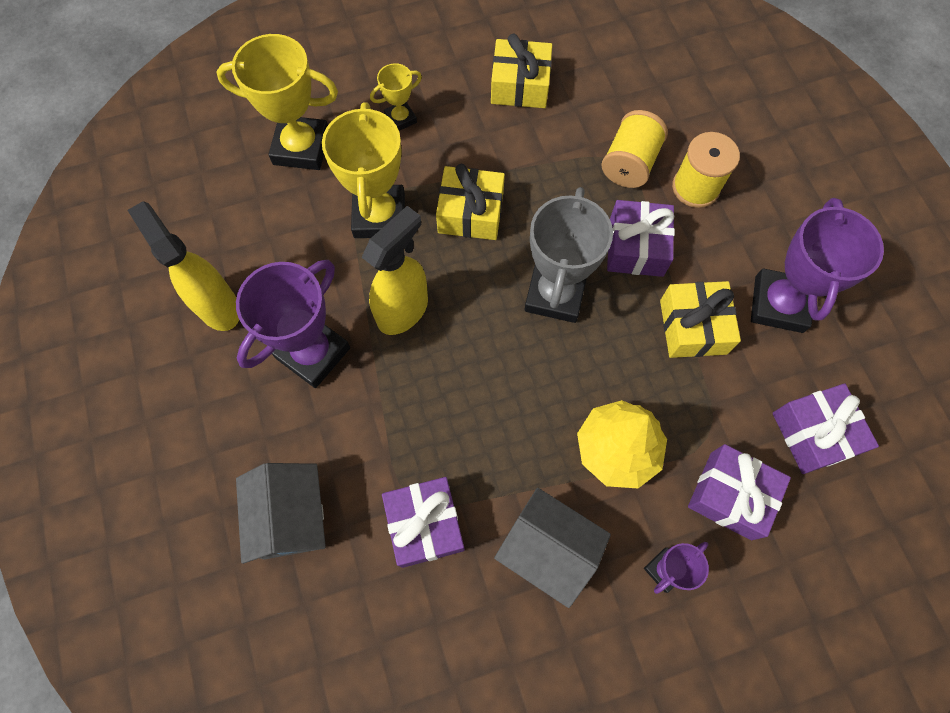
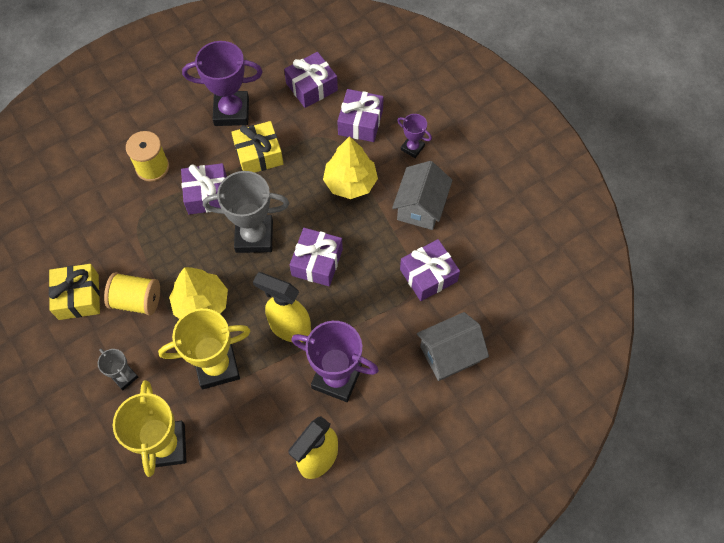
camera: 105 degrees left, 5 degrees down
yellow trophy [370,63,422,131] -> grey trophy [98,349,138,390]
yellow gift [436,164,505,240] -> yellow tree [169,267,228,319]
yellow spool [601,110,668,188] -> yellow spool moved to [104,272,160,316]
none -> purple gift [290,228,343,286]

